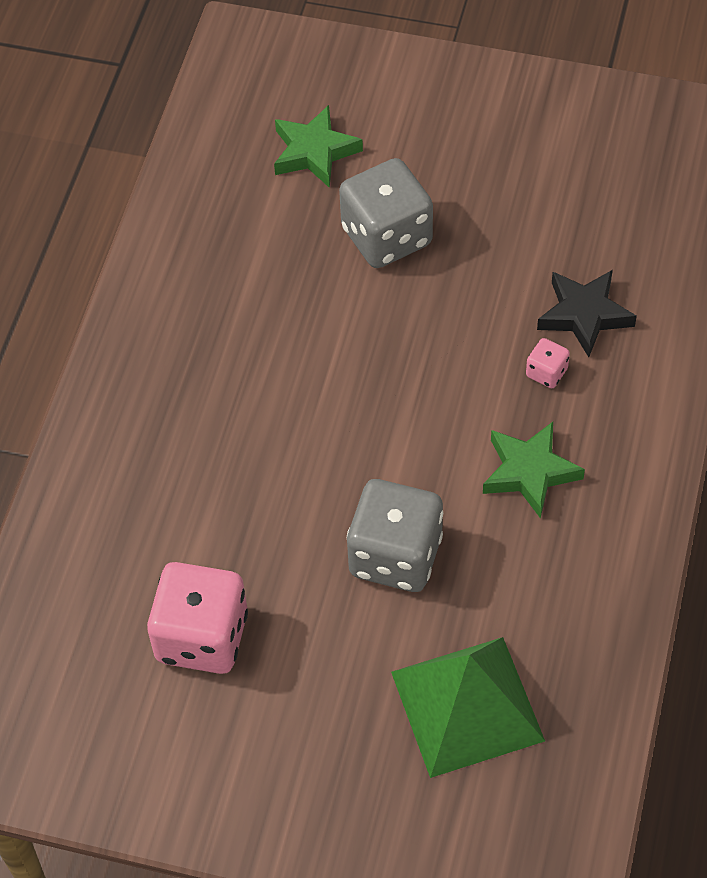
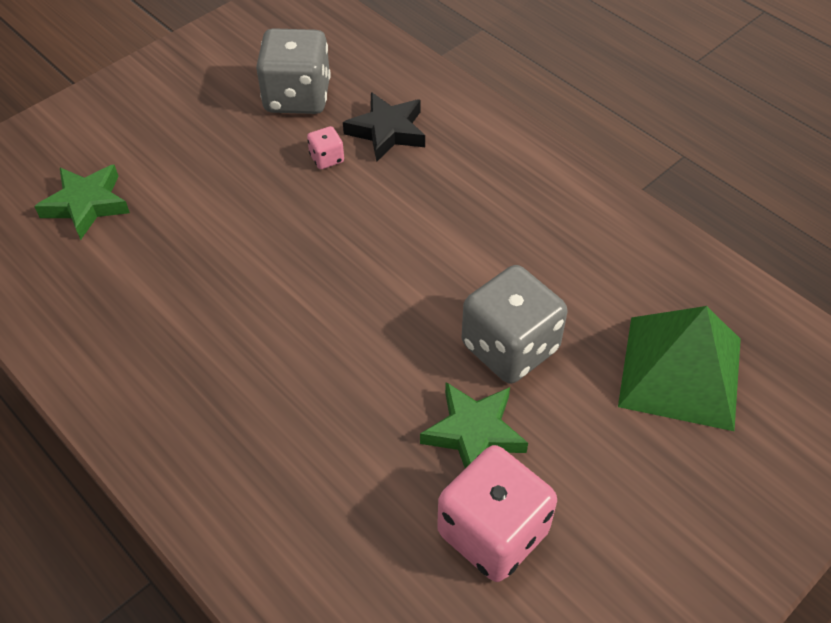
camera: 60 degrees left, 5 degrees down
grey dice [339,158,433,268] -> grey dice moved to [256,28,331,114]
green star [483,422,585,519] -> green star moved to [420,382,528,468]
pink dice [526,338,570,388] -> pink dice moved to [307,126,344,169]

